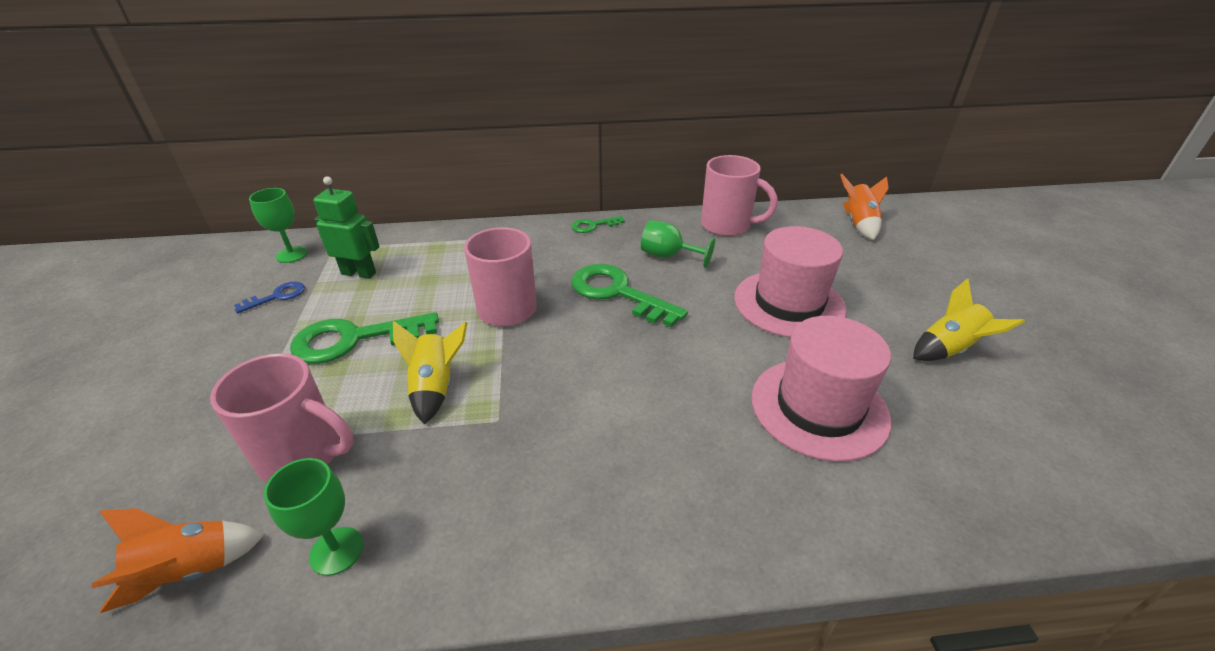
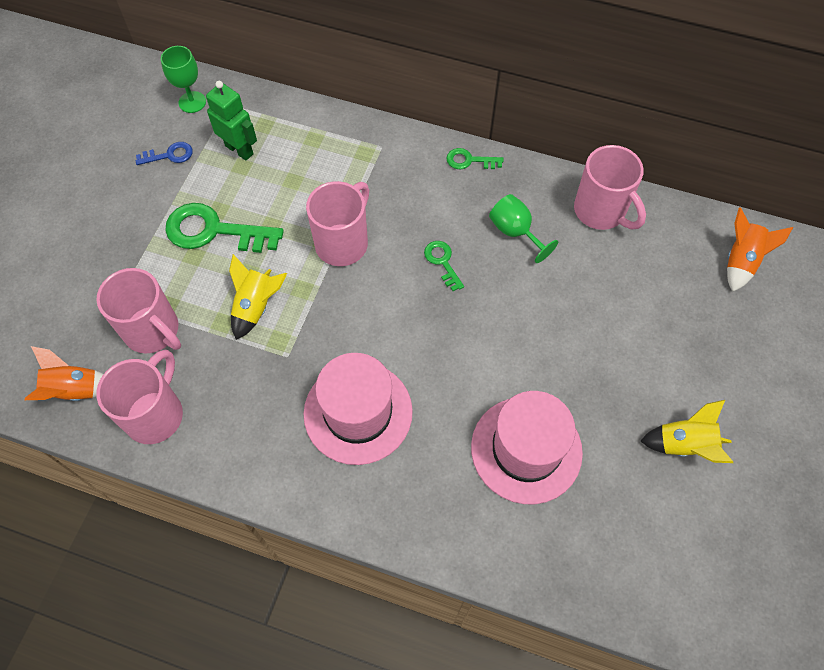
camera: 25 degrees right, 25 degrees up
green goblet [264,458,364,576] -> pink mug [96,349,183,444]
green key [571,264,688,327] -> green key [424,241,464,291], size x0.50
pink hat [734,226,847,338] -> pink hat moved to [304,353,413,465]

